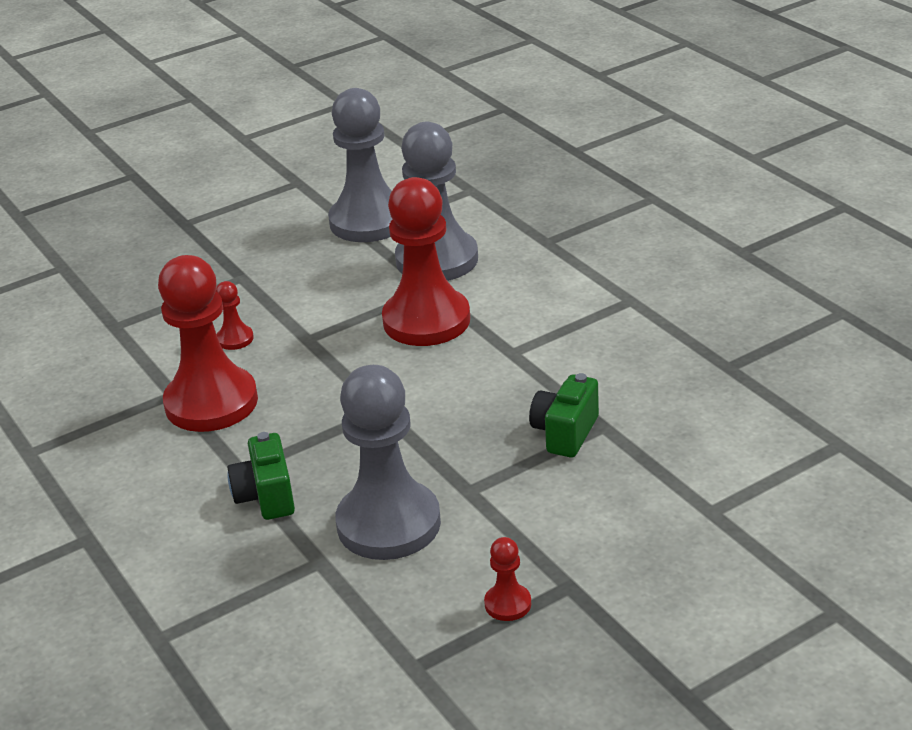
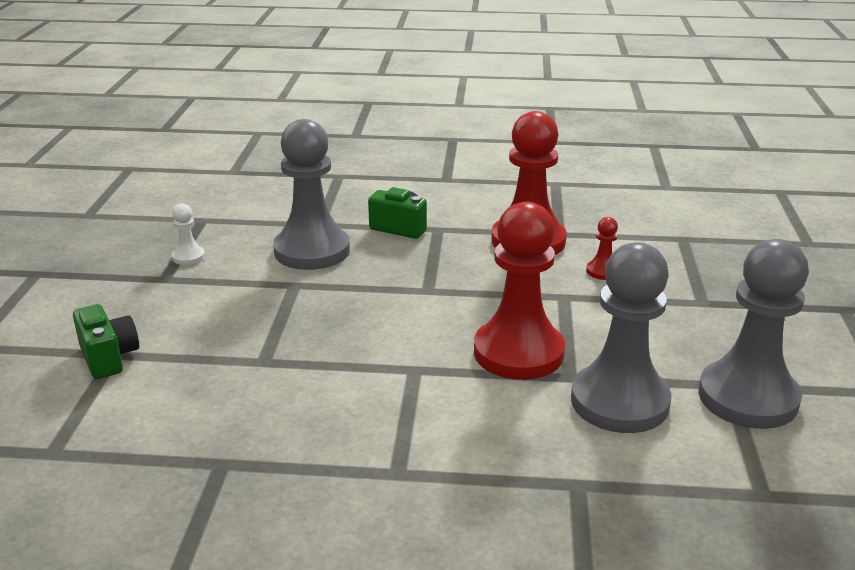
camera: 125 degrees right, 5 degrees down
red pawn [484,537,531,621] -> white pawn [172,203,205,265]
green camera [529,373,599,458] -> green camera moved to [73,304,139,379]

